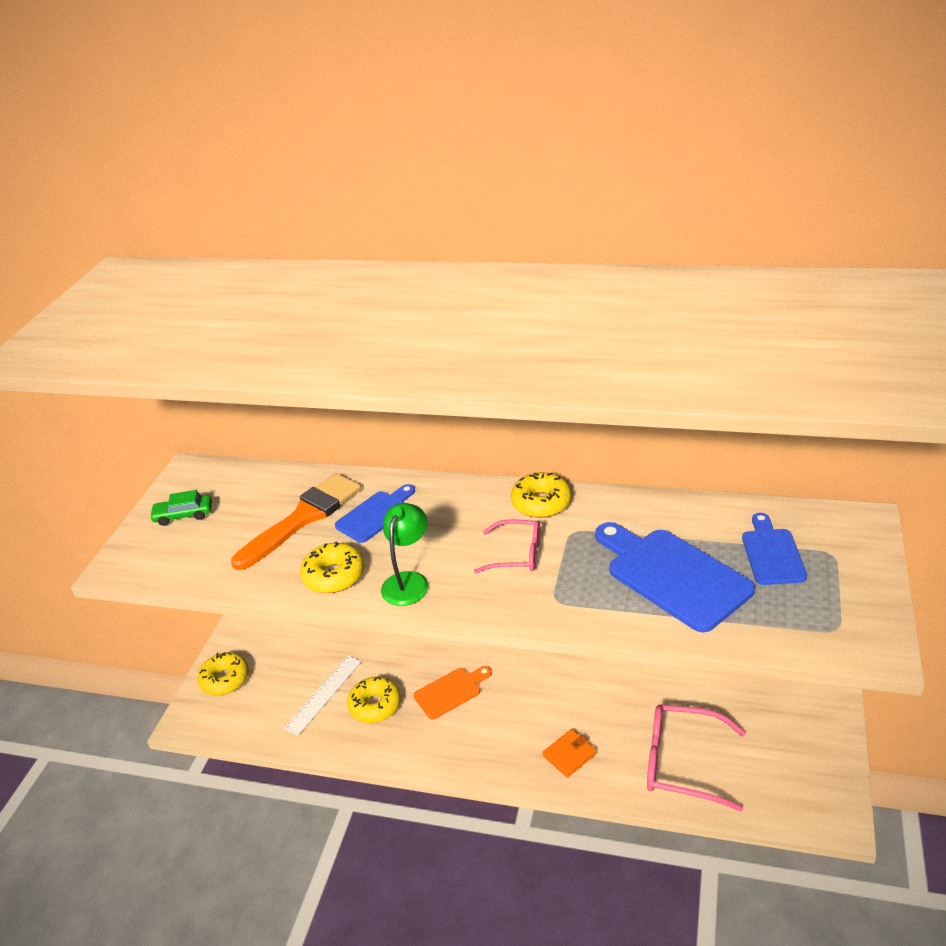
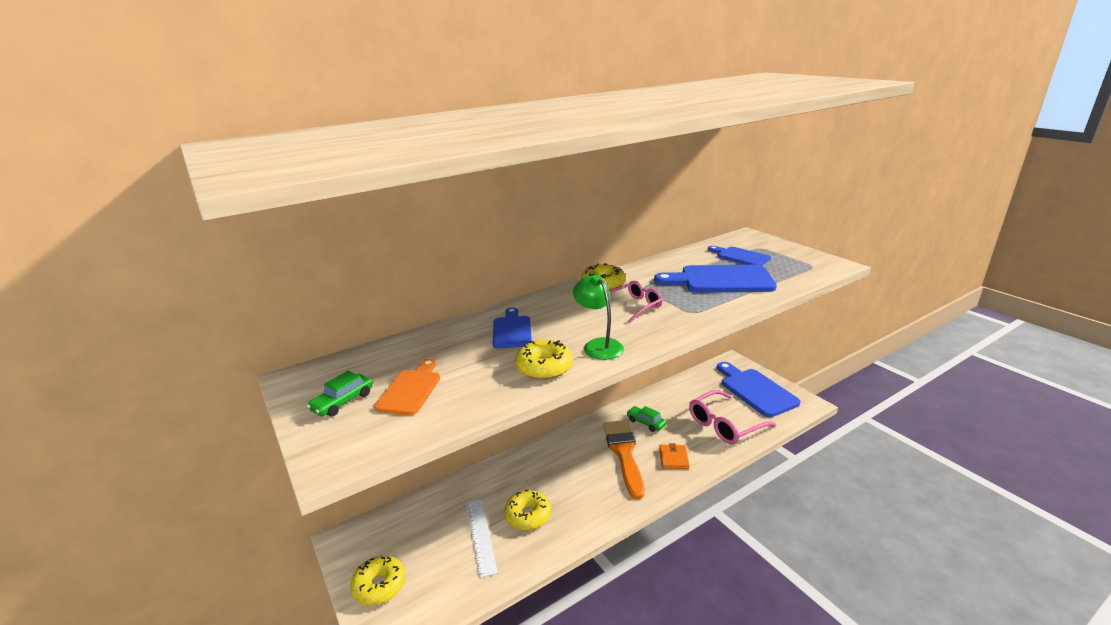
camera: 50 degrees left, 10 degrees down
orange brush [231,473,361,570] -> orange brush moved to [603,420,644,500]
orange cutting board [414,666,492,719] -> orange cutting board moved to [374,359,440,415]
none -> green car [627,406,666,432]
none -> blue cutting board [717,362,801,417]

